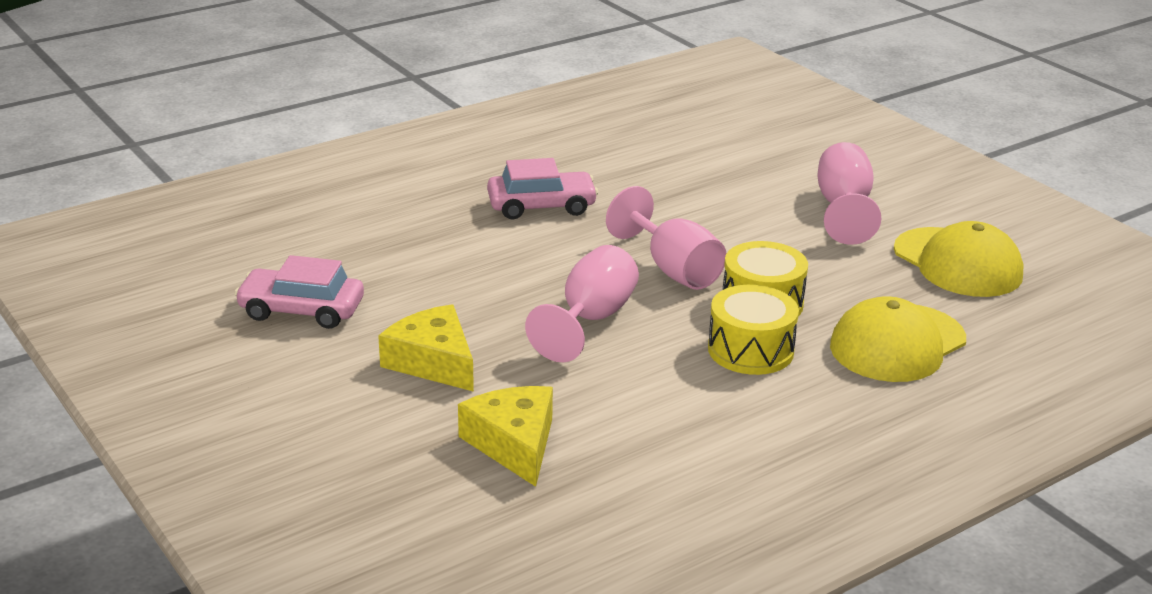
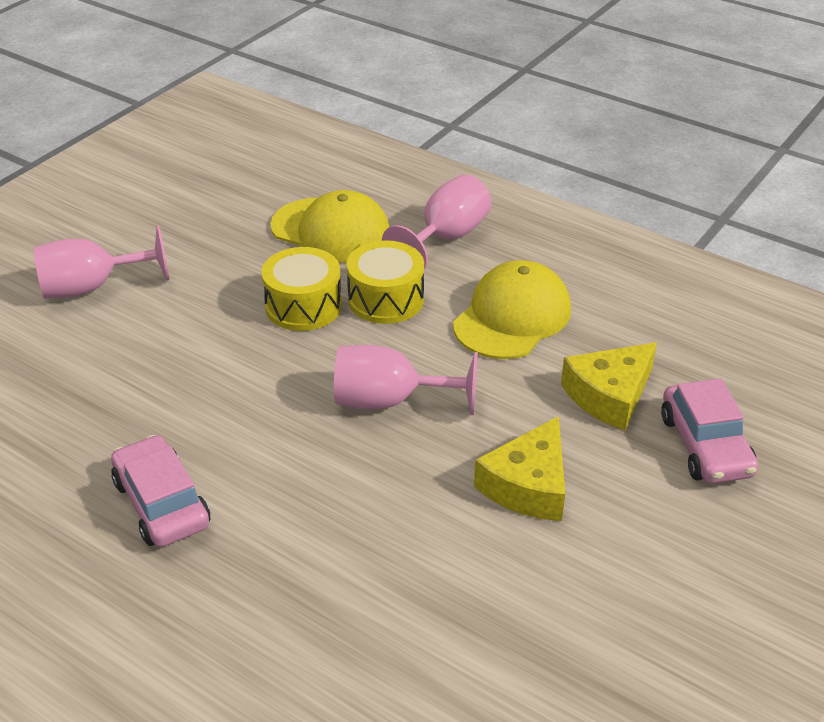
camera: 110 degrees left, 10 degrees up
pink car [234,255,364,329] -> pink car moved to [661,379,758,484]
pink goblet [606,186,726,290] -> pink goblet moved to [382,174,491,270]
yellow cap [894,221,1024,297] -> yellow cap moved to [453,260,571,359]

